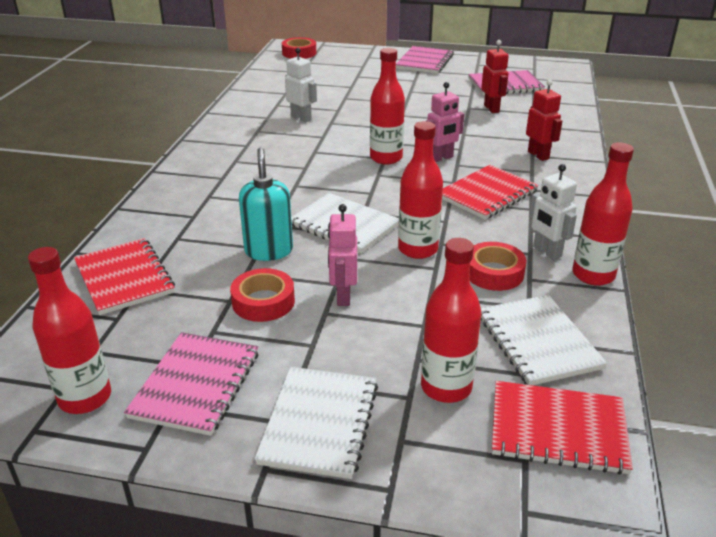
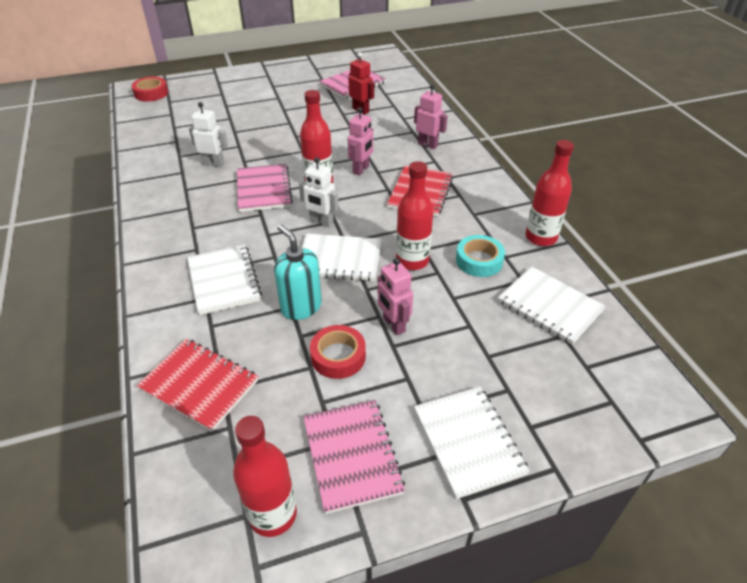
camera: 30 degrees left, 10 degrees up
pink notebook [396,46,454,74] -> pink notebook moved to [237,164,293,212]
red bottle [421,238,481,403] -> none
red tape [469,242,526,291] -> turquoise tape [456,235,505,277]
red notebook [492,381,633,475] -> none
red robot [526,80,562,161] -> pink robot [414,84,448,149]
white robot [529,164,577,260] -> white robot moved to [299,157,339,227]
none -> white notebook [187,245,262,315]

